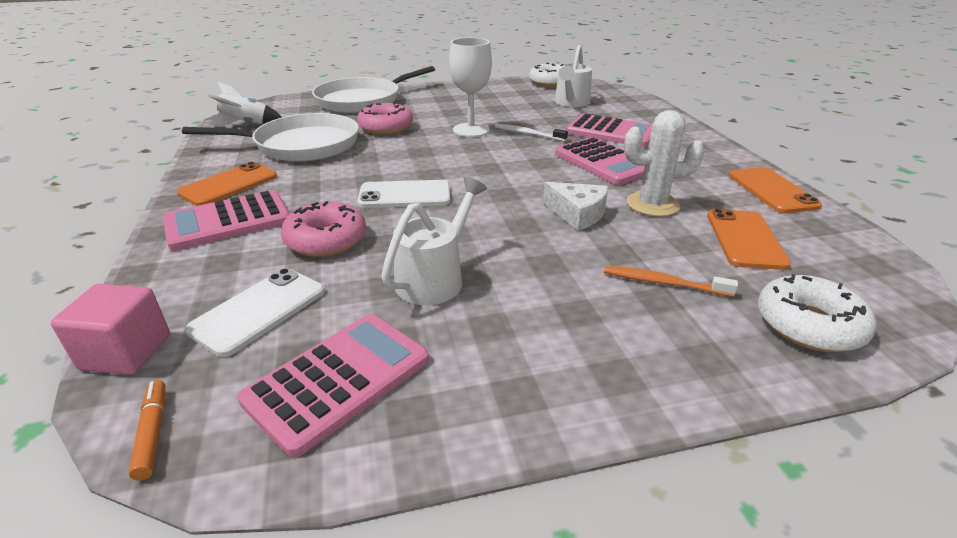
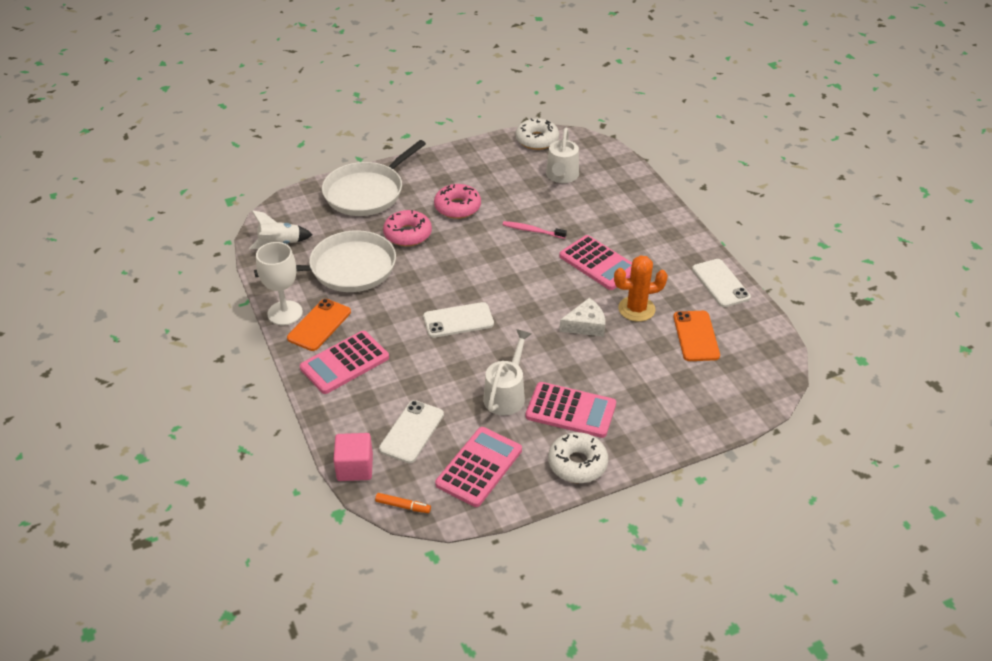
camera: 10 degrees left, 10 degrees up
orange marker [128,380,166,481] -> orange marker turned 135 degrees clockwise [375,493,431,513]
pink donut [281,201,366,257] -> pink donut moved to [434,184,481,219]
white goblet [449,38,492,137] -> white goblet moved to [256,242,303,325]
white toothbrush [495,124,568,141] -> pink toothbrush [503,221,567,239]
white cheese [543,182,608,231] -> white cheese turned 45 degrees counterclockwise [559,298,605,337]
pink calculator [566,113,652,147] -> pink calculator moved to [526,382,616,438]
orange toothbrush [604,266,738,297] -> none
white cactus [624,110,705,217] -> orange cactus [614,255,668,322]
orange phone [729,167,822,213] -> white phone [692,259,751,307]
white donut [758,274,876,352] -> white donut moved to [548,432,608,483]

